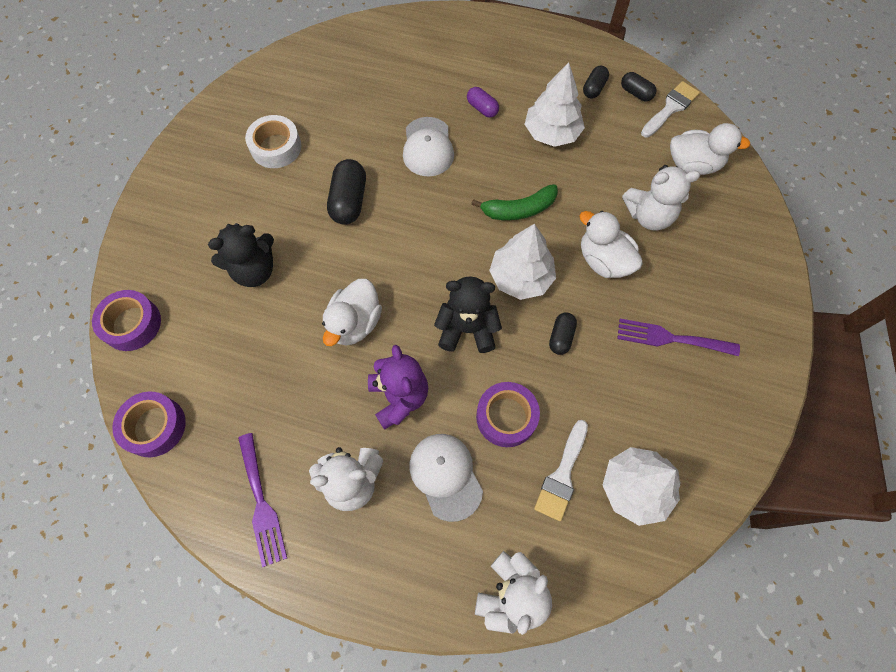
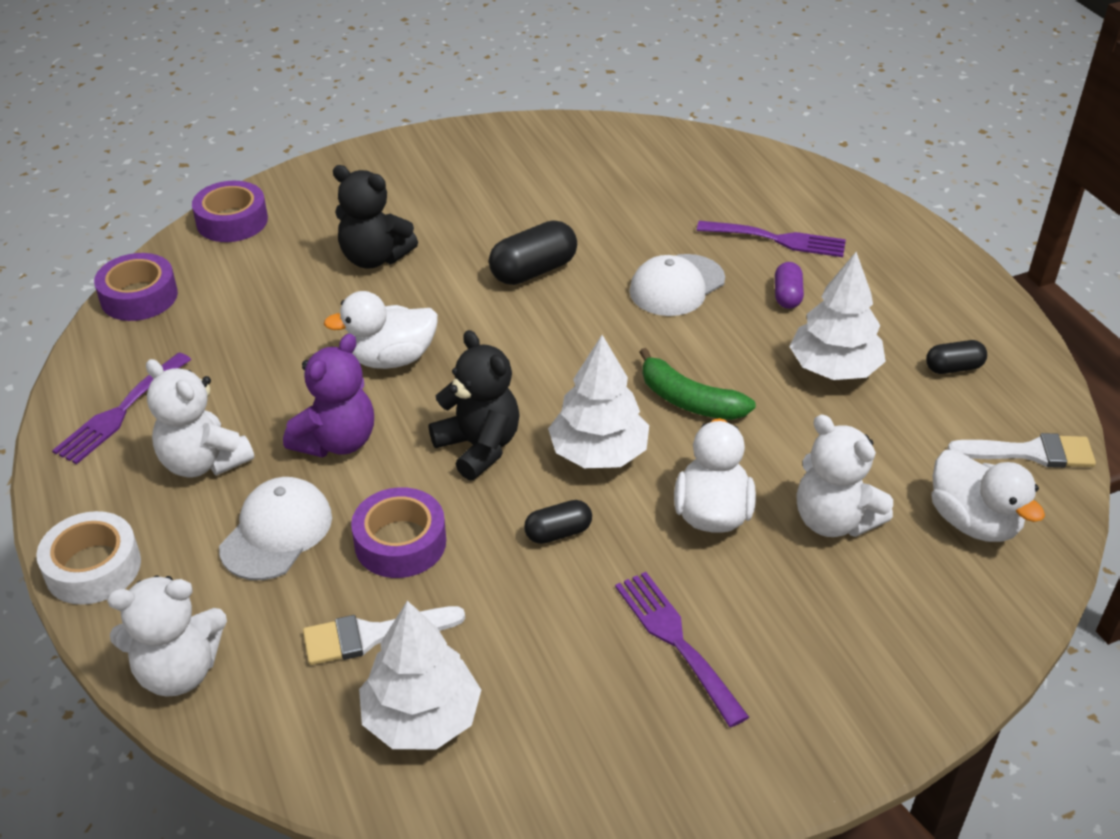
camera: 50 degrees right, 25 degrees down
white tape [245,115,302,168] -> white tape moved to [36,511,141,605]
black capsule [621,72,657,101] -> none
none -> purple fork [697,221,846,257]

